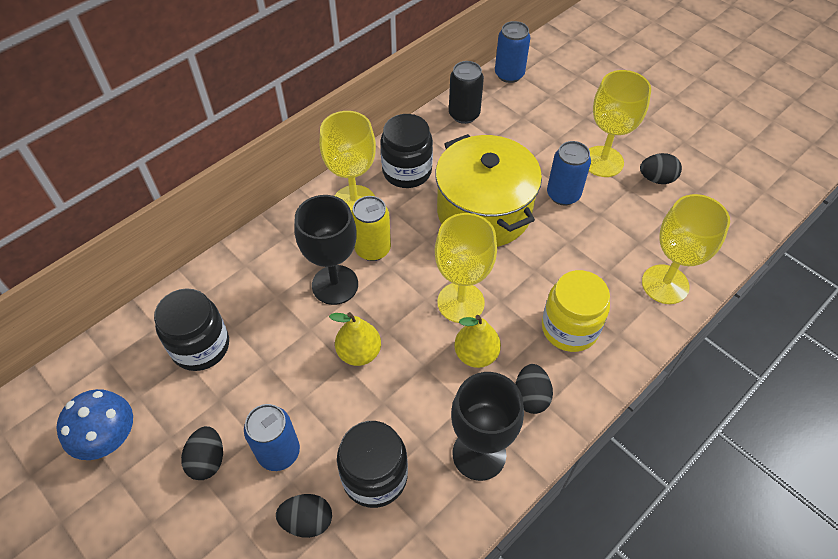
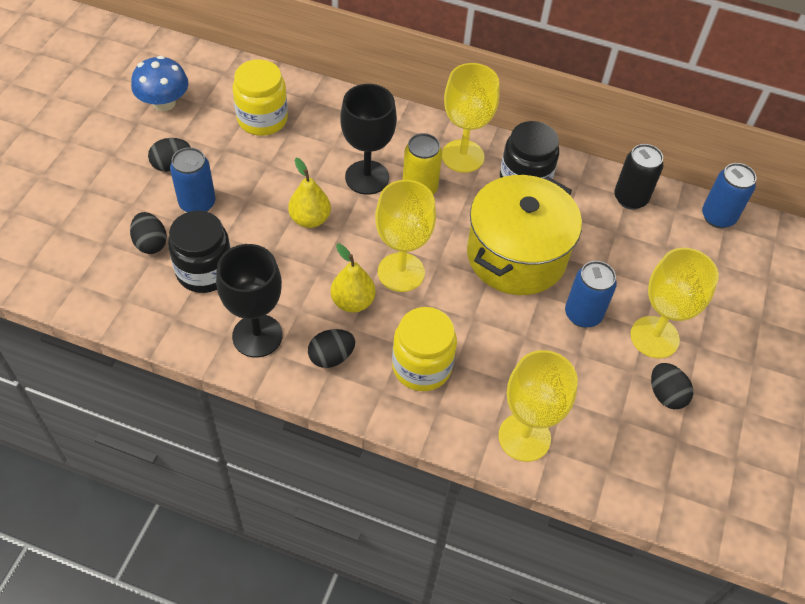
camera: 60 degrees right, 0 degrees up
black jar [154,288,229,371] -> yellow jar [233,59,288,136]

